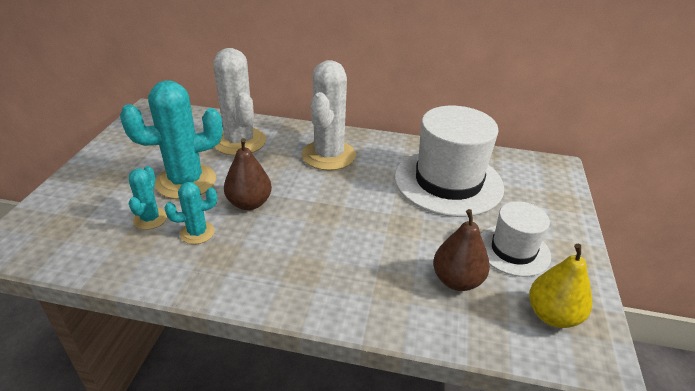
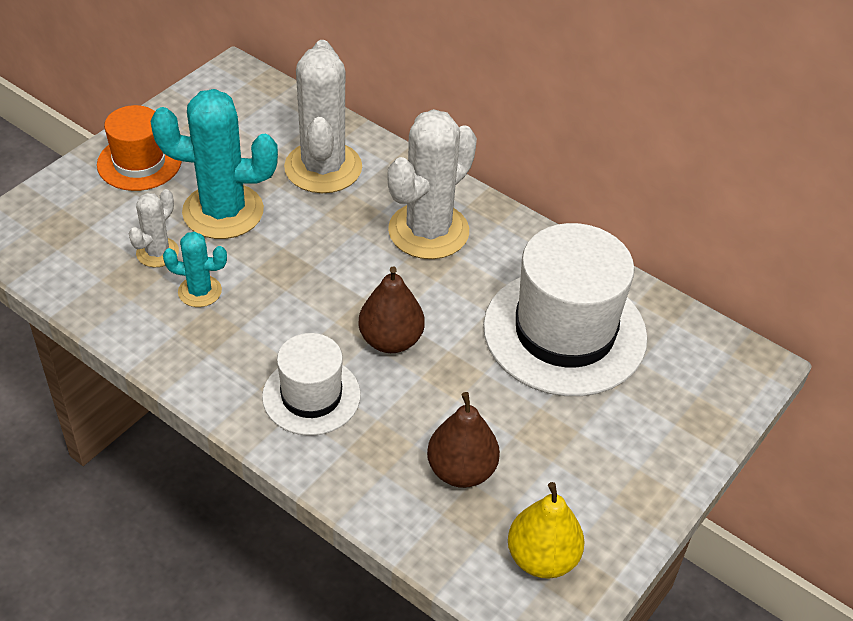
camera: 25 degrees right, 10 degrees up
turquoise cactus [129,166,167,230] -> white cactus [129,189,179,267]
brown pear [224,138,272,210] -> brown pear moved to [358,266,425,353]
white hat [480,201,551,277] -> white hat moved to [262,333,361,436]
none -> orange hat [97,105,181,191]

